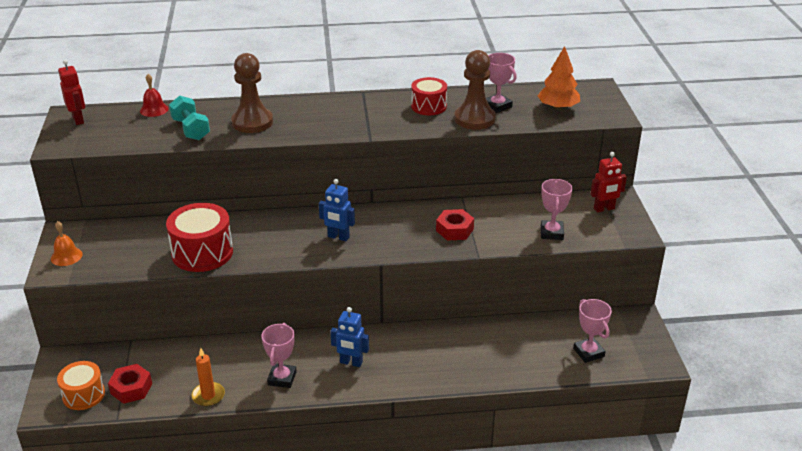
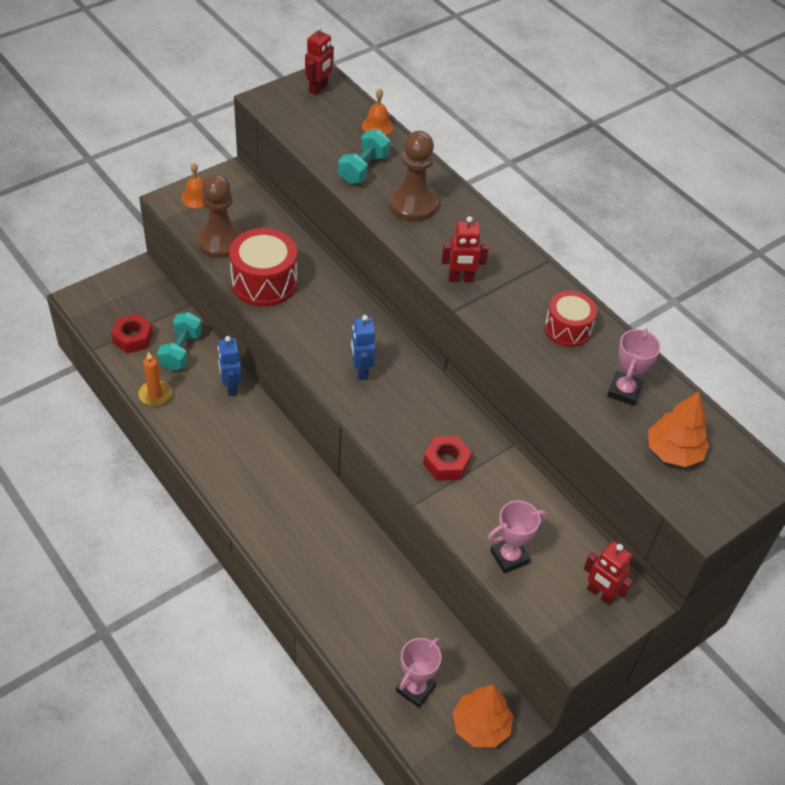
camera: 55 degrees right, 15 degrees up
orange drum [57,361,105,410] -> none
red bell [140,74,168,117] -> orange bell [362,89,393,135]
pink trophy [261,323,297,388] -> none
blue robot [330,307,369,367] -> blue robot moved to [218,336,242,396]
brown pawn [454,50,496,130] -> brown pawn moved to [197,174,243,258]
none -> turquoise dumbbell [157,312,202,371]
none -> red robot [441,216,489,282]
none -> orange tree [453,685,513,748]

